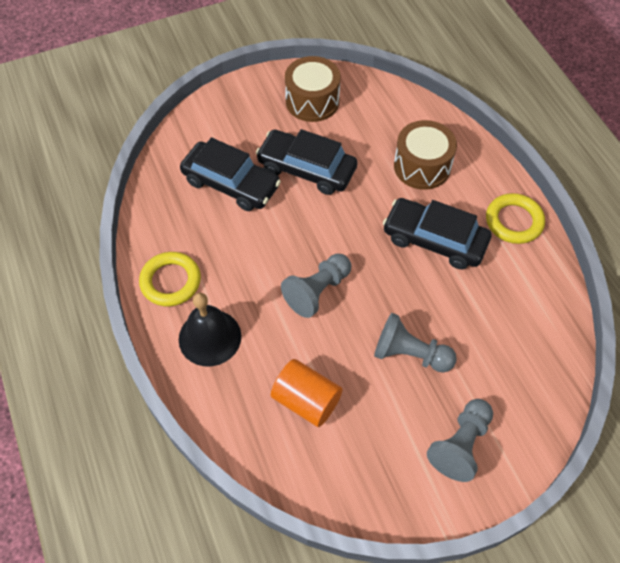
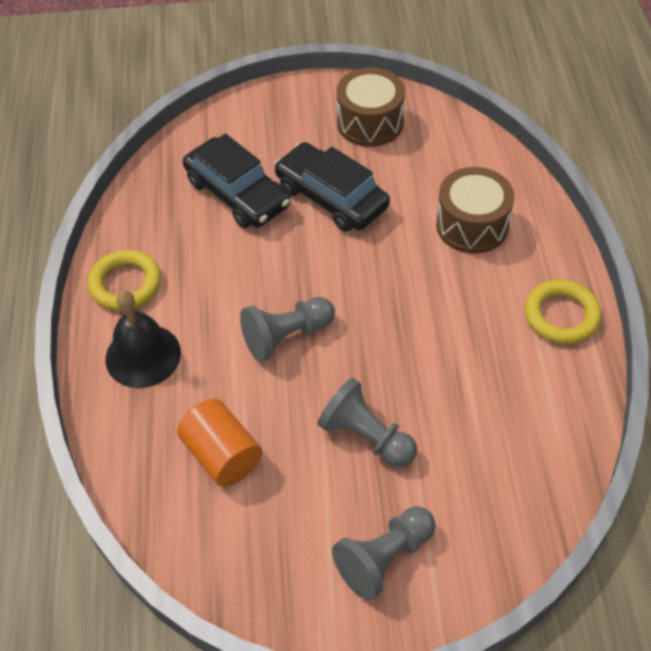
camera: 20 degrees right, 5 degrees down
black car [383,198,491,269] -> none

